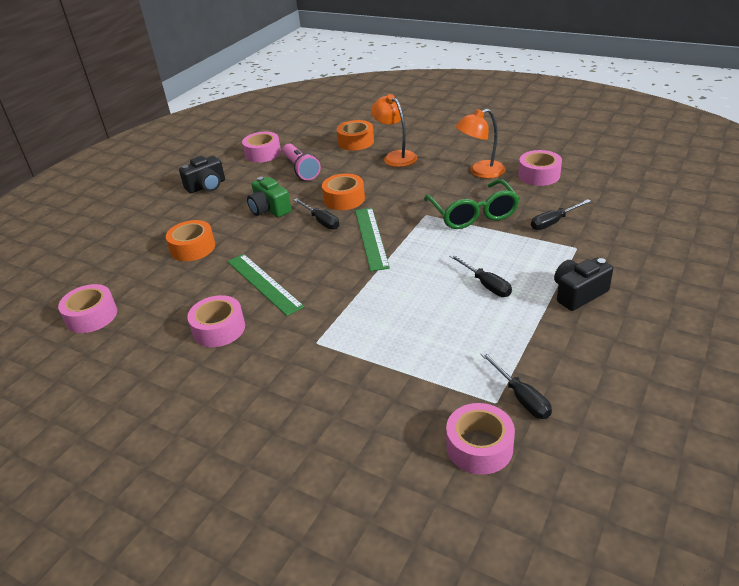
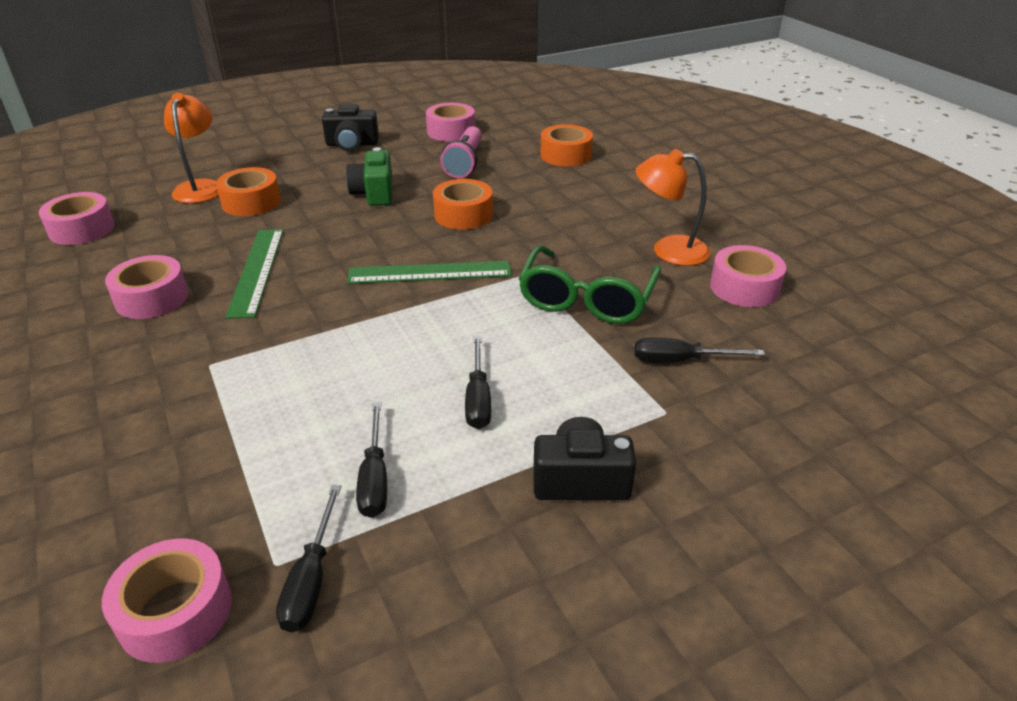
camera: 30 degrees right, 0 degrees up
black screwdriver [294,198,339,230] -> black screwdriver moved to [356,402,387,518]
green ruler [355,208,390,271] -> green ruler turned 60 degrees clockwise [347,261,511,284]
orange lamp [371,94,417,167] -> orange lamp moved to [164,93,219,203]

